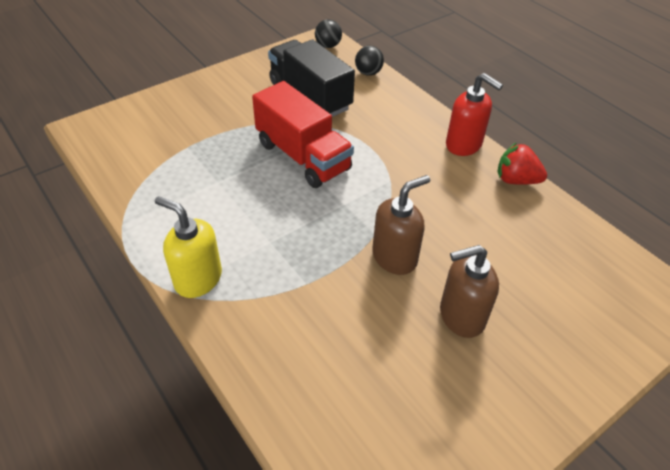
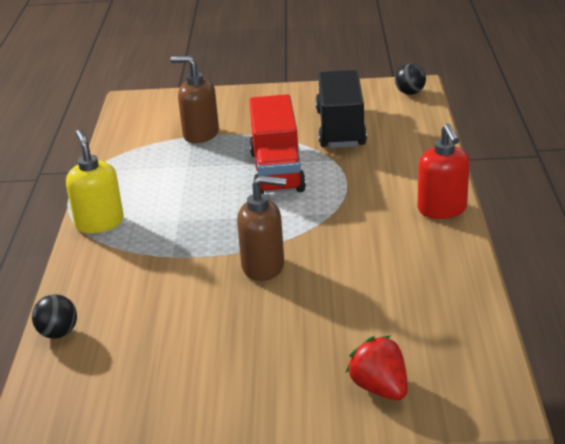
camera: 40 degrees right, 15 degrees down
black ball [355,46,384,76] -> black ball moved to [32,294,77,339]
brown soap dispenser [440,245,499,338] -> brown soap dispenser moved to [171,56,219,143]
red strawberry [498,142,547,185] -> red strawberry moved to [346,336,408,400]

